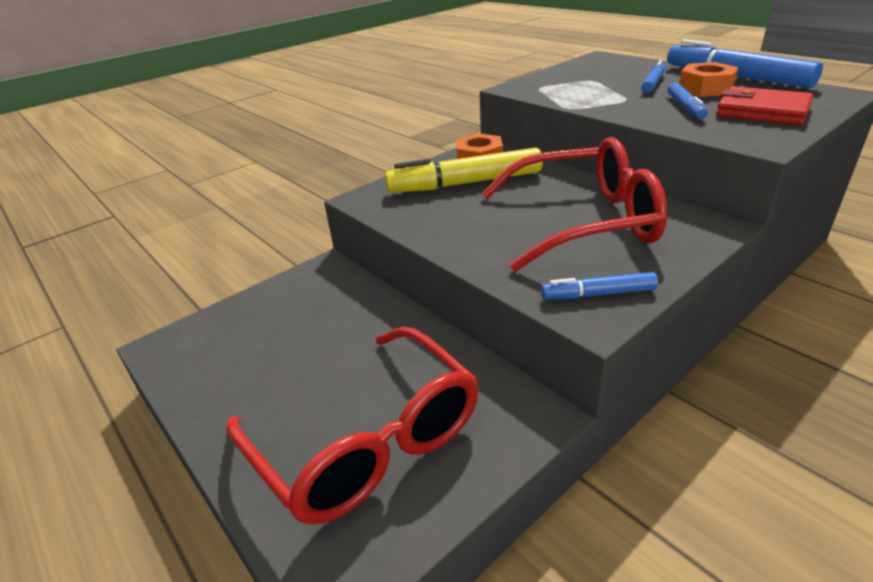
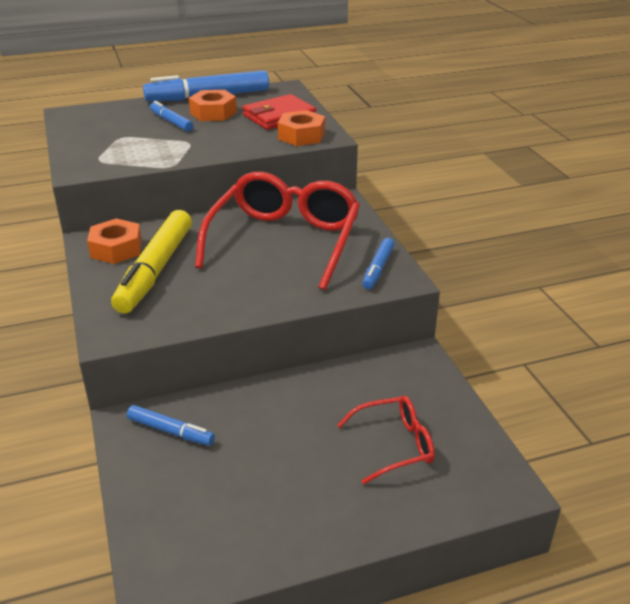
camera: 70 degrees left, 0 degrees up
red glasses [226,327,479,525] -> red glasses [337,396,435,485], size x0.51
blue marker [667,82,708,119] -> blue marker moved to [127,405,215,446]
none -> orange nut [278,110,325,146]

